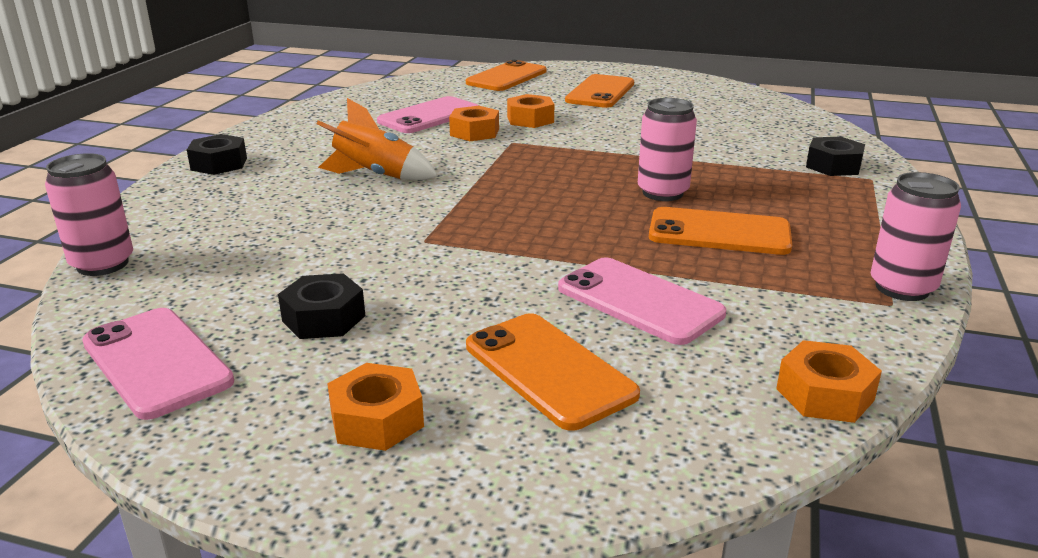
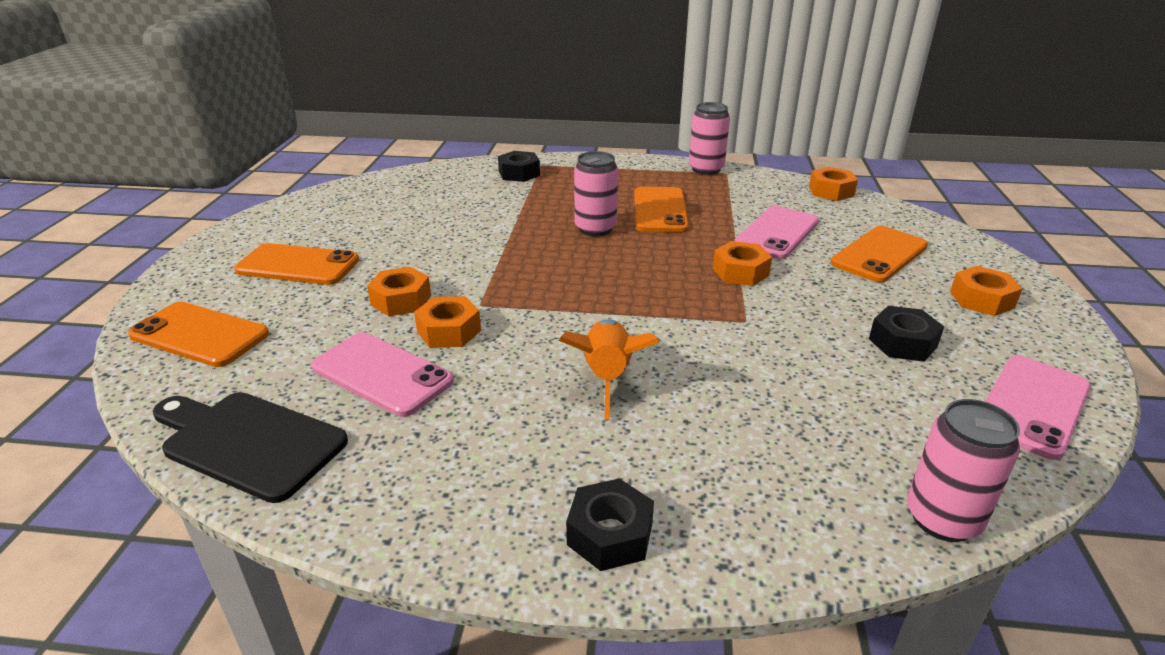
camera: 100 degrees left, 5 degrees up
none -> black cutting board [153,392,348,503]
none -> orange nut [713,241,772,286]

